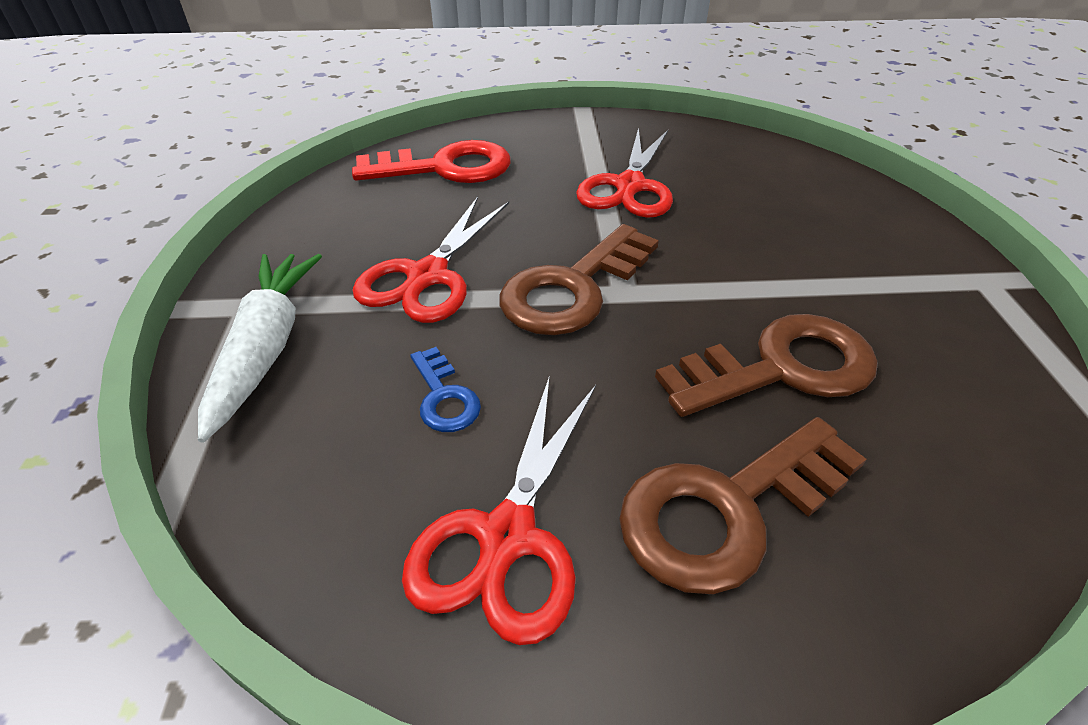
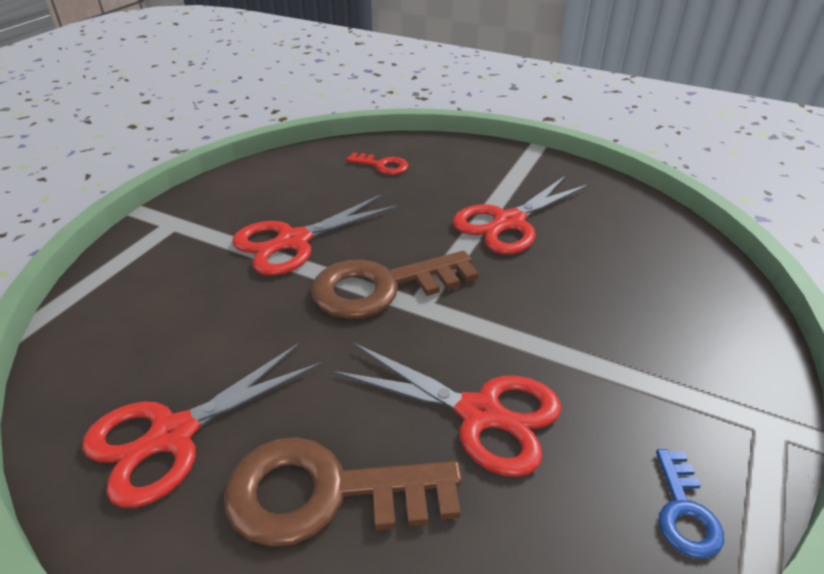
camera: 30 degrees right, 5 degrees down
white carrot [198,254,322,443] -> none
red key [352,140,511,183] -> red key [346,152,408,175], size x0.50
blue key [410,347,481,432] -> blue key moved to [656,449,724,559]
brown key [655,314,878,417] -> red scissors [332,343,562,477]

